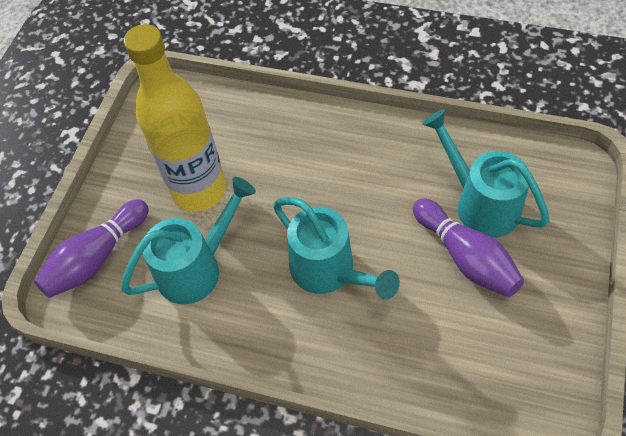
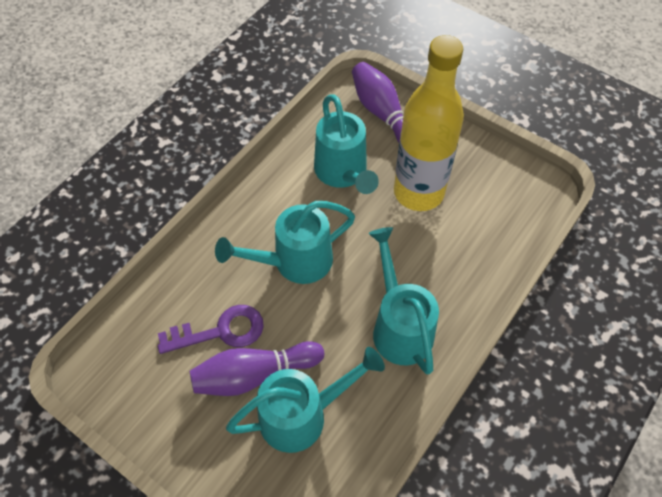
camera: 105 degrees right, 0 degrees up
none -> purple key [158,305,264,354]
none -> turquoise watering can [368,227,439,375]

